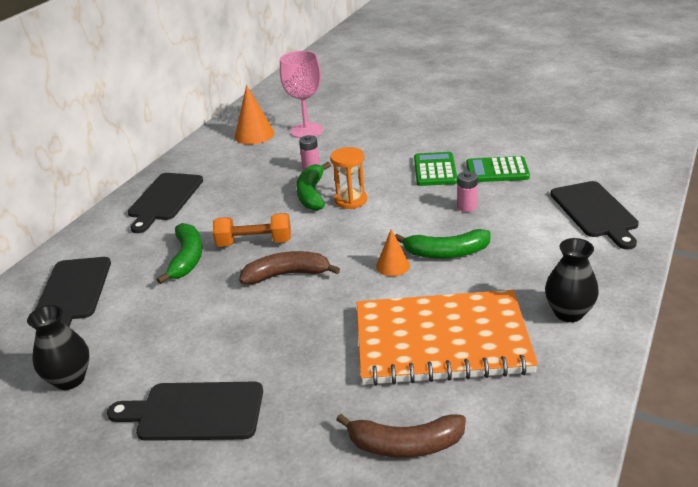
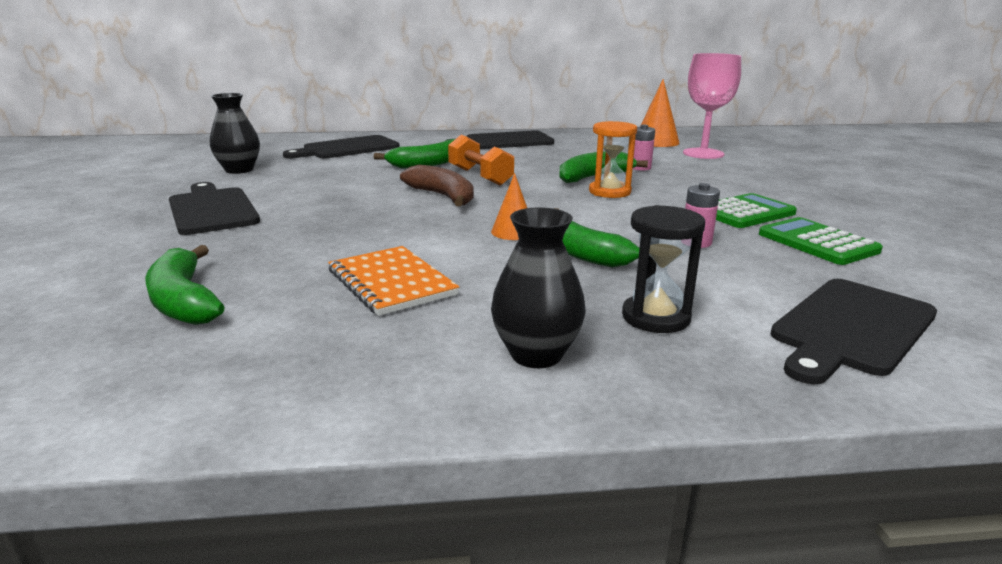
camera: 55 degrees right, 10 degrees down
brown banana [336,414,466,457] -> green banana [145,245,225,325]
orange notebook [357,290,538,386] -> orange notebook [328,246,459,316], size x0.53
none -> black hourglass [622,205,705,333]

